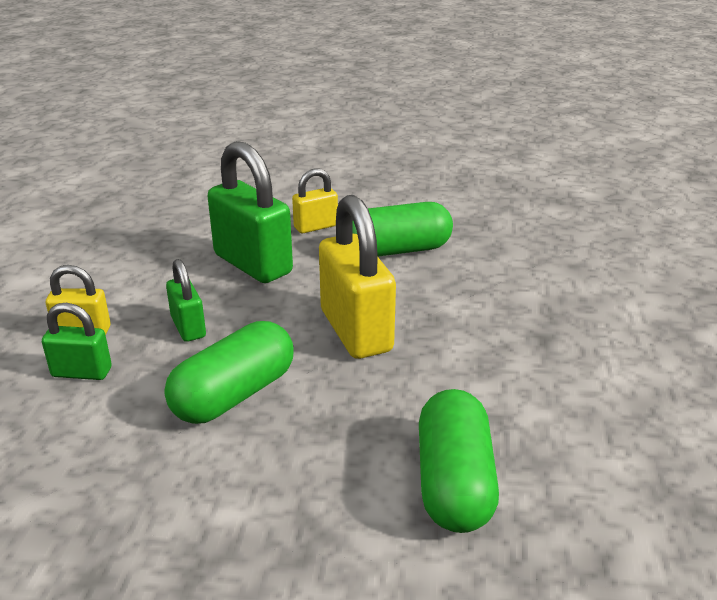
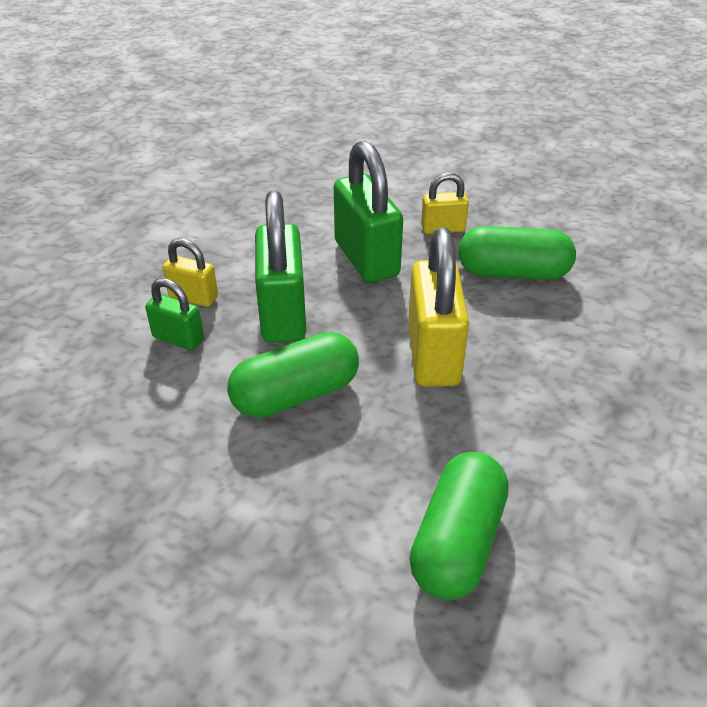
camera: 20 degrees right, 10 degrees up
green padlock [166,259,206,342] -> green padlock [255,190,306,343], size x1.89

